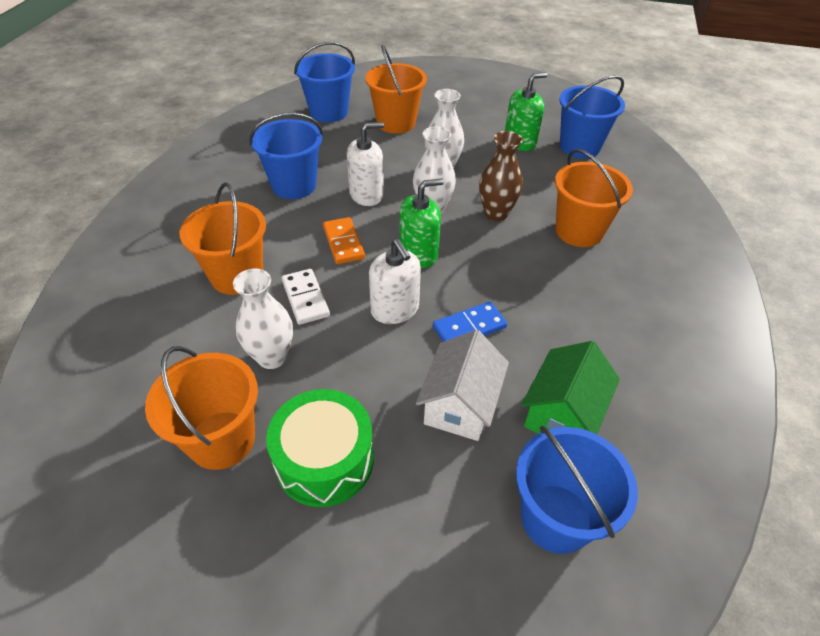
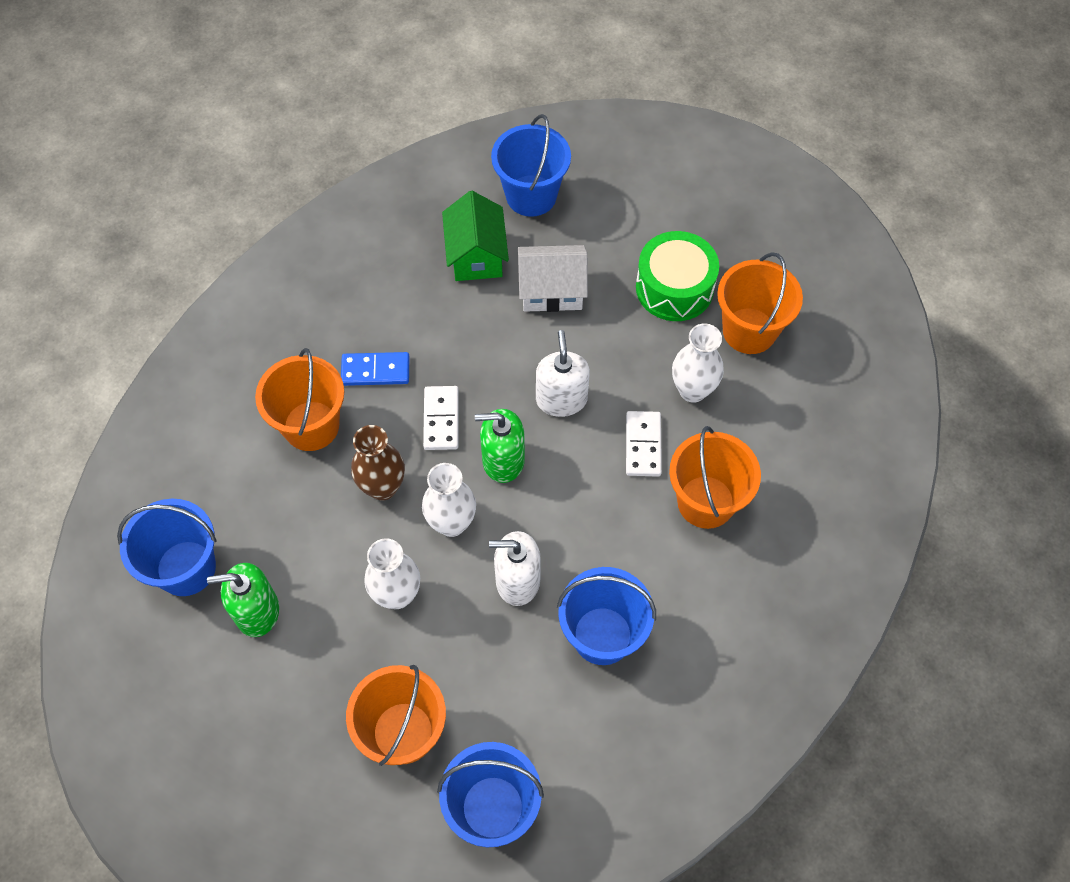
camera: 155 degrees left, 15 degrees up
orange domino [323,217,365,264] -> none
white house [416,330,509,441] -> white house turned 45 degrees clockwise [518,245,588,312]
blue domino [433,302,507,342] -> blue domino moved to [341,352,409,386]
green house [521,341,620,434] -> green house turned 60 degrees counterclockwise [442,191,509,281]
none -> white domino [423,386,459,450]

